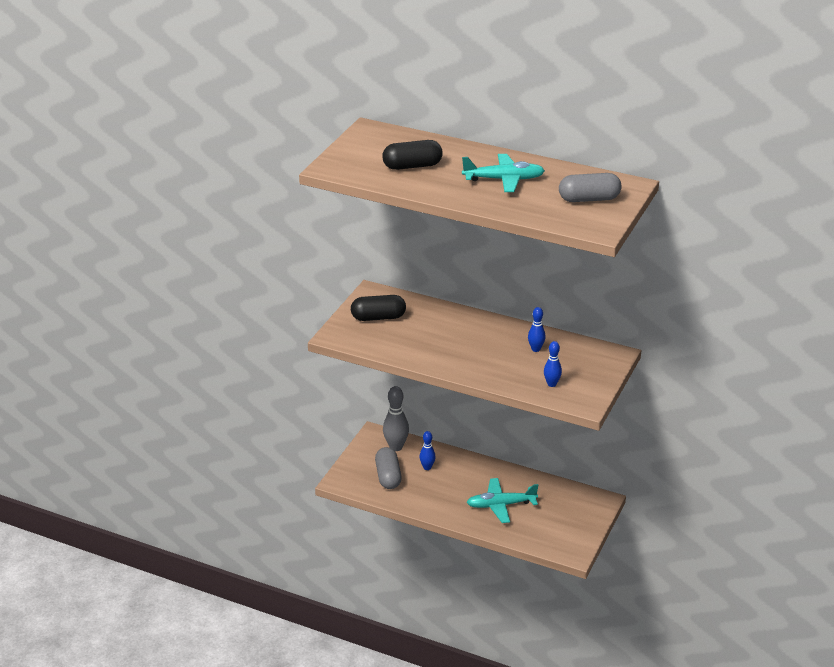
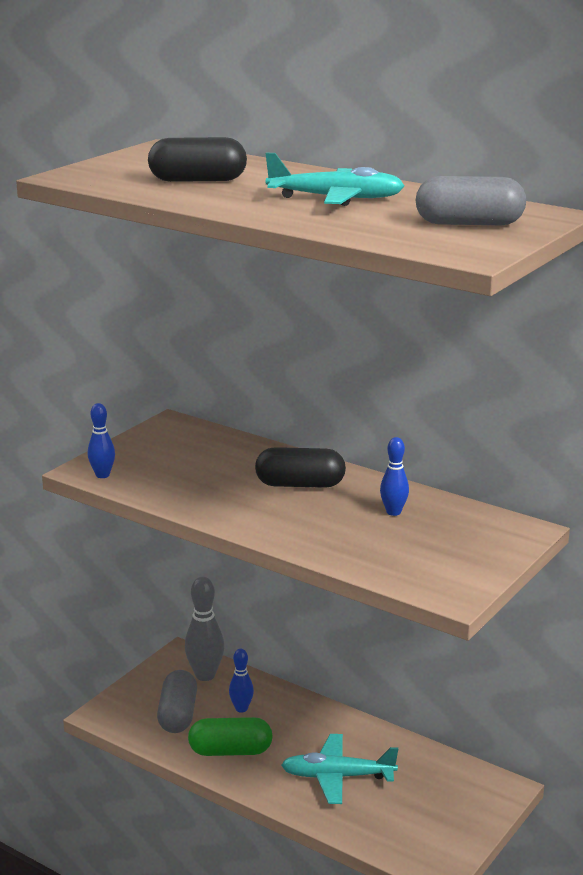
camera: 10 degrees right, 10 degrees down
black capsule [351,295,406,321] -> black capsule moved to [255,447,346,488]
blue bowling pin [544,341,562,387] -> blue bowling pin moved to [88,403,115,478]
none -> green capsule [188,717,273,756]

